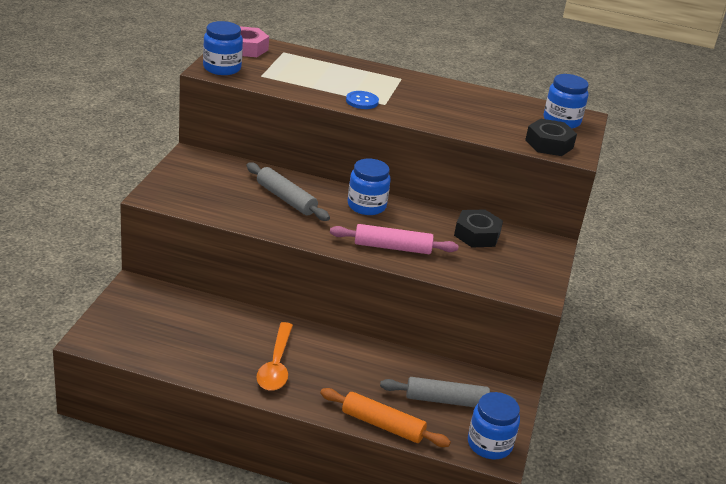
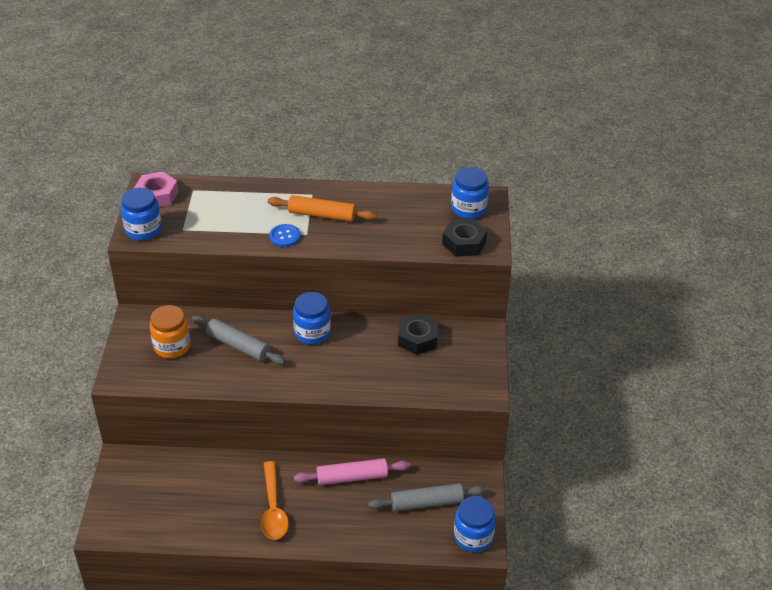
camera: 10 degrees left, 10 degrees up
orange rolling pin [320,388,451,447] -> orange rolling pin moved to [268,195,377,222]
pink rolling pin [330,224,459,254] -> pink rolling pin moved to [294,458,410,485]
none -> orange jar [150,305,191,358]

